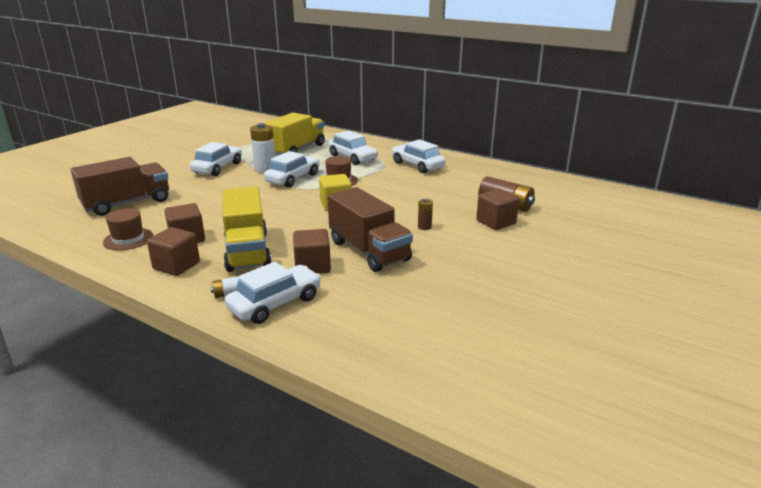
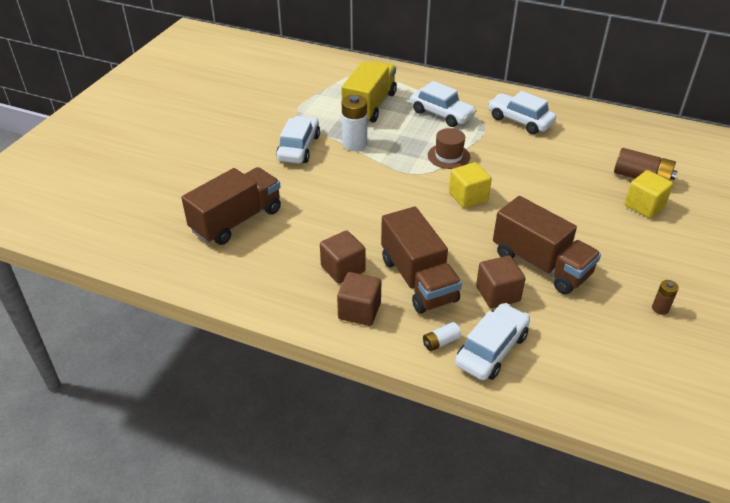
camera: 10 degrees left, 15 degrees up
brown hat [103,209,153,250] -> none
yellow truck [223,186,271,272] -> brown truck [381,207,462,314]
white car [264,151,320,187] -> none
brown battery [418,198,433,230] -> brown battery moved to [652,280,679,315]
brown cube [476,189,519,230] -> yellow cube [625,170,673,218]

